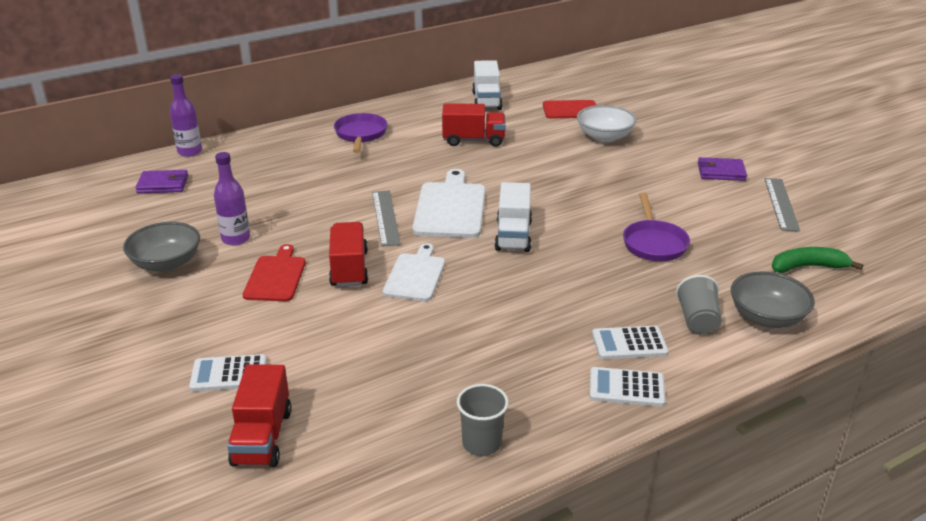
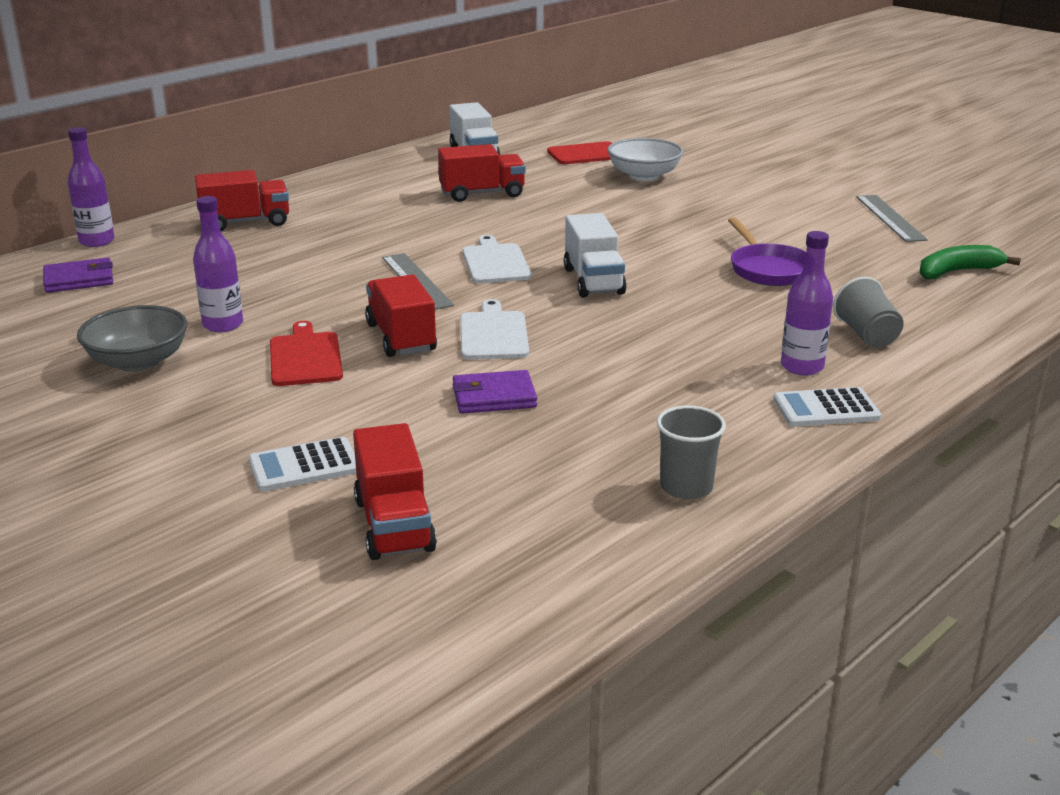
camera: 15 degrees left, 5 degrees down
purple pan [334,113,388,153] -> none
white cutting board [412,169,485,238] -> white cutting board [462,235,532,283], size x0.67
white calculator [592,326,669,359] -> purple bottle [781,231,833,376]
purple wallet [698,157,747,181] -> purple wallet moved to [452,370,537,414]
grey bowl [731,271,815,328] -> none
none -> red truck [195,170,289,231]

